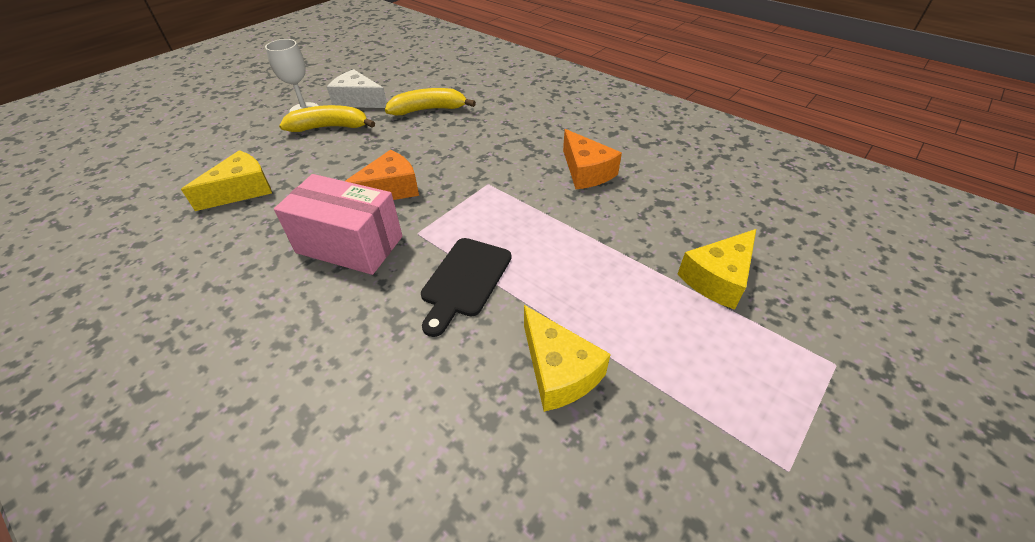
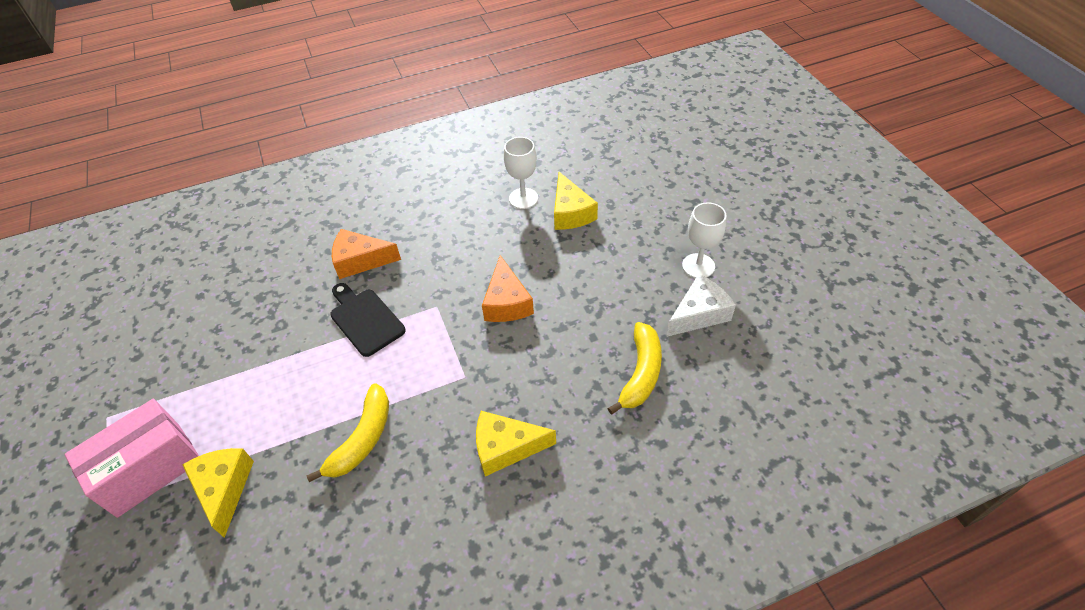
camera: 120 degrees right, 5 degrees up
pink box [274,174,402,275] -> pink box moved to [65,399,199,518]
yellow banana [279,105,375,132] -> yellow banana moved to [306,383,389,482]
yellow cheese [524,305,611,412] -> yellow cheese moved to [476,411,556,476]
orange cheese [563,129,622,189] -> orange cheese moved to [332,229,401,279]
none -> white goblet [504,137,538,209]

